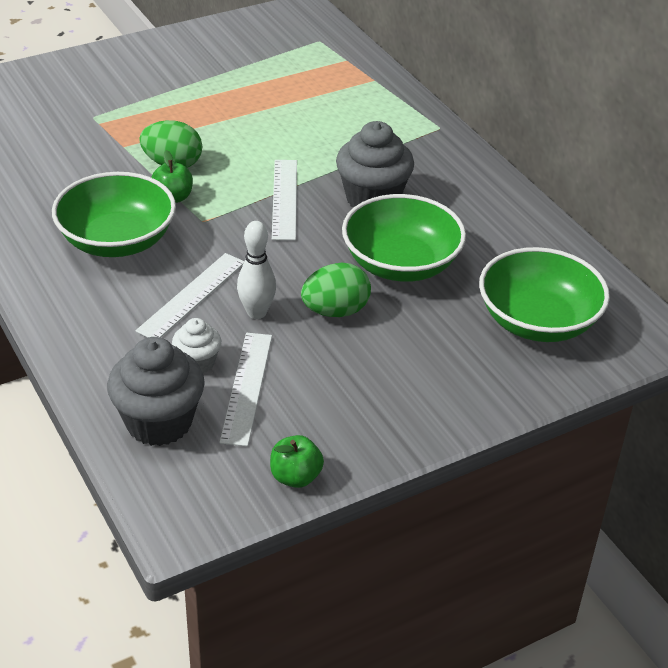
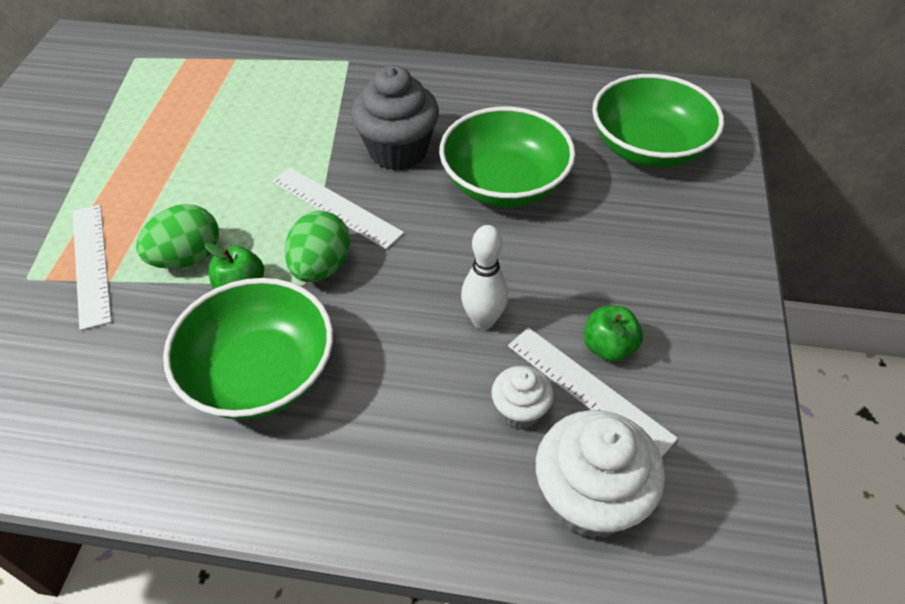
camera: 50 degrees left, 10 degrees up
grey cupcake [107,337,205,446] -> white cupcake [536,410,665,539]
white ruler [135,253,244,338] -> white ruler moved to [73,204,112,330]
green apple [270,435,324,488] -> green apple moved to [584,306,643,362]
green egg [301,263,371,317] -> green egg moved to [285,211,351,282]

